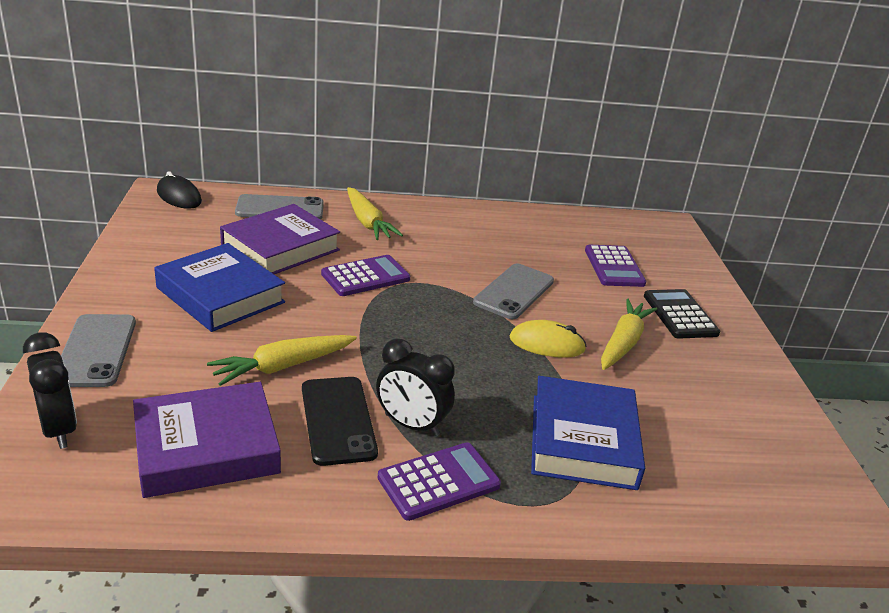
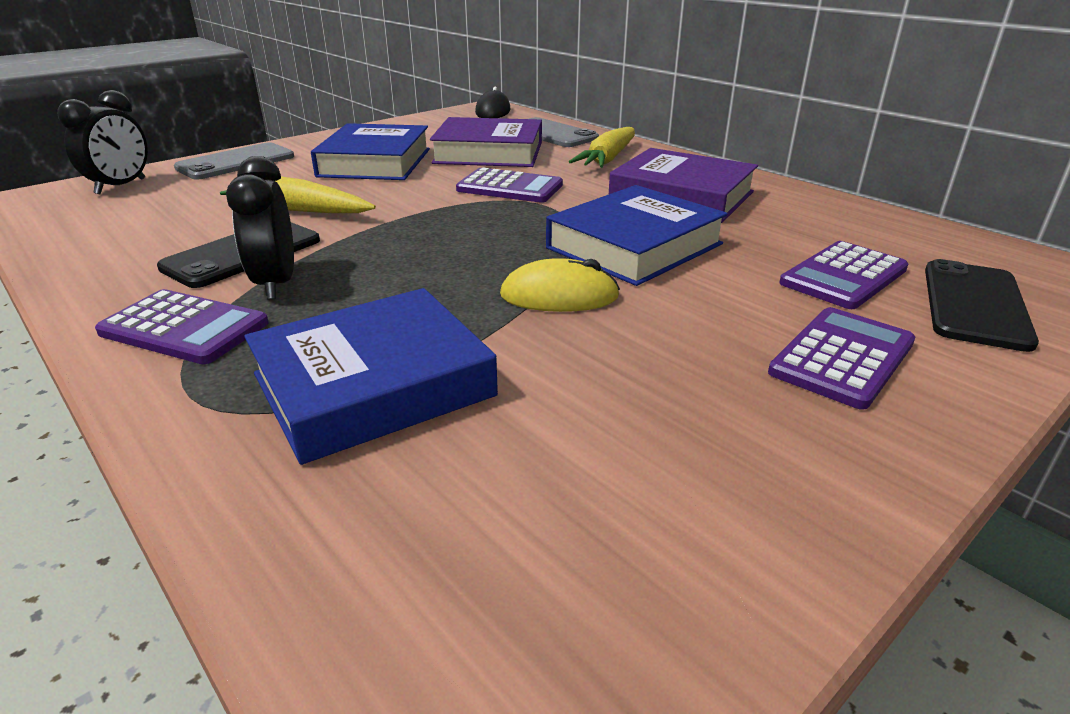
camera: 55 degrees right, 0 degrees up
purple book [133,382,281,498] -> purple book moved to [609,148,758,223]
grey phone [473,264,554,319] -> blue book [546,185,728,286]
yellow mouse [510,320,587,358] -> yellow mouse turned 60 degrees counterclockwise [500,258,620,312]
yellow carrot [601,298,657,370] -> none
black calculator [644,289,720,339] -> purple calculator [768,307,915,410]
none -> black phone [925,259,1039,352]

